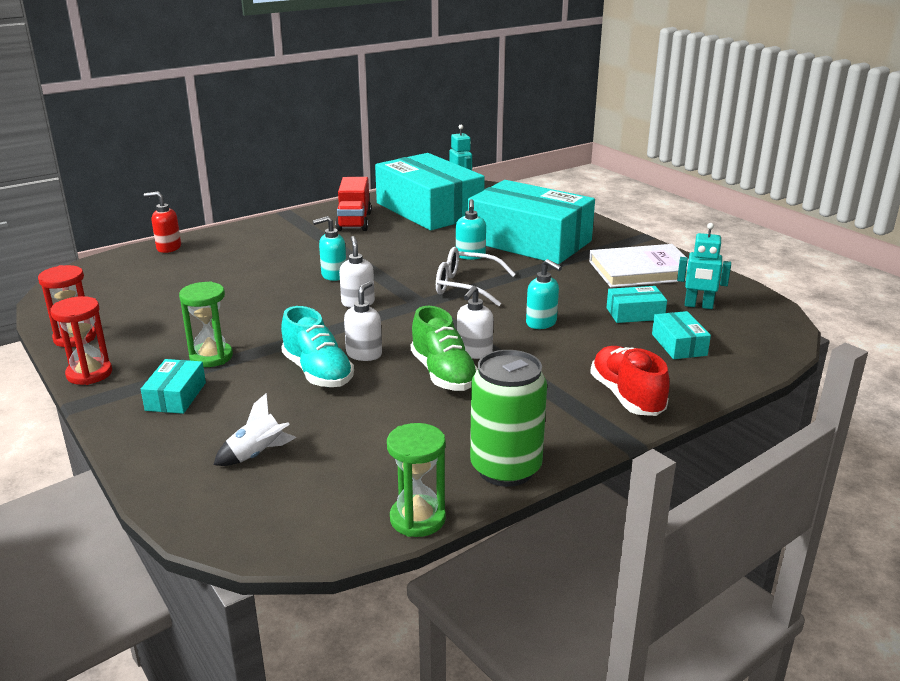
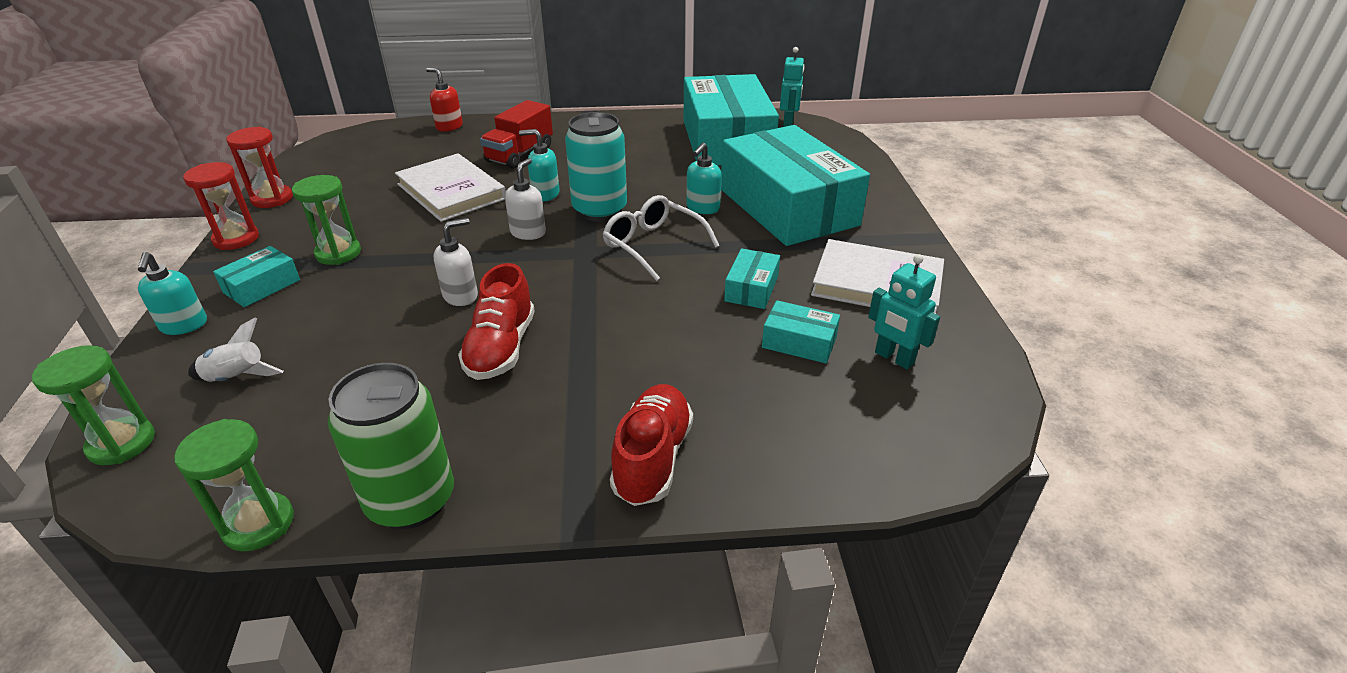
camera: 30 degrees right, 10 degrees up
turquoise shoe [281,306,354,387] -> none
red truck [335,177,371,231] -> red truck moved to [480,100,553,169]
green shoe [411,306,478,391] -> red shoe [458,263,535,380]
white soap dispenser [457,286,493,359] -> none
turquoise soap dispenser [526,259,562,329] -> turquoise soap dispenser moved to [138,252,207,335]
turquoise box [652,311,711,359] -> turquoise box moved to [724,248,780,309]
none -> green hourglass [32,345,155,465]
none -> white book [395,153,506,222]
none -> turquoise can [565,112,627,222]

